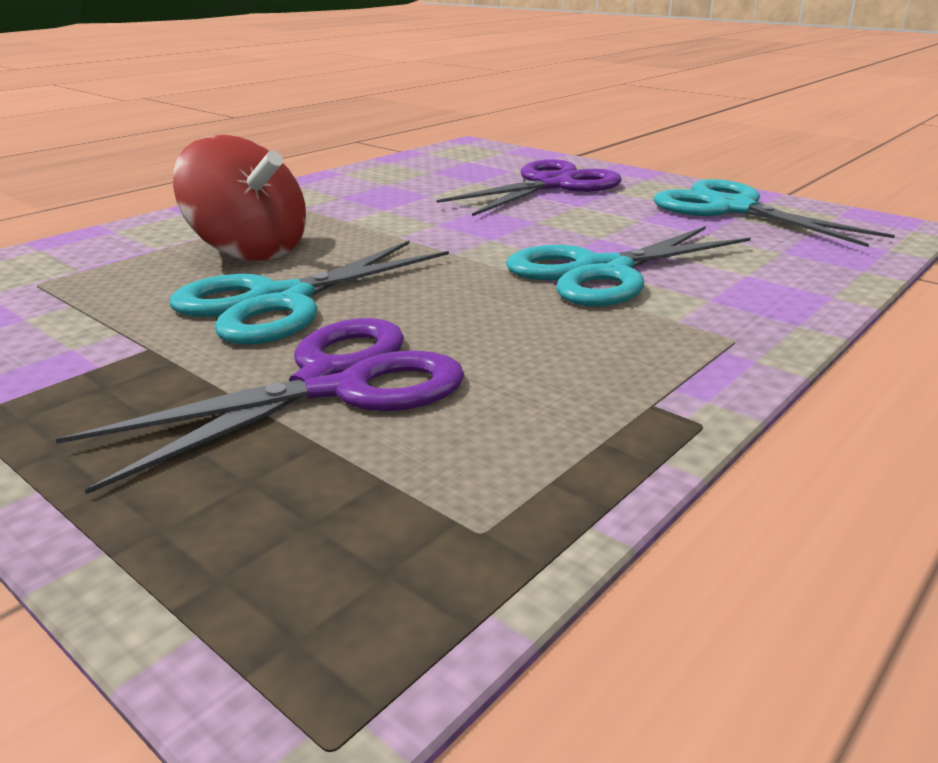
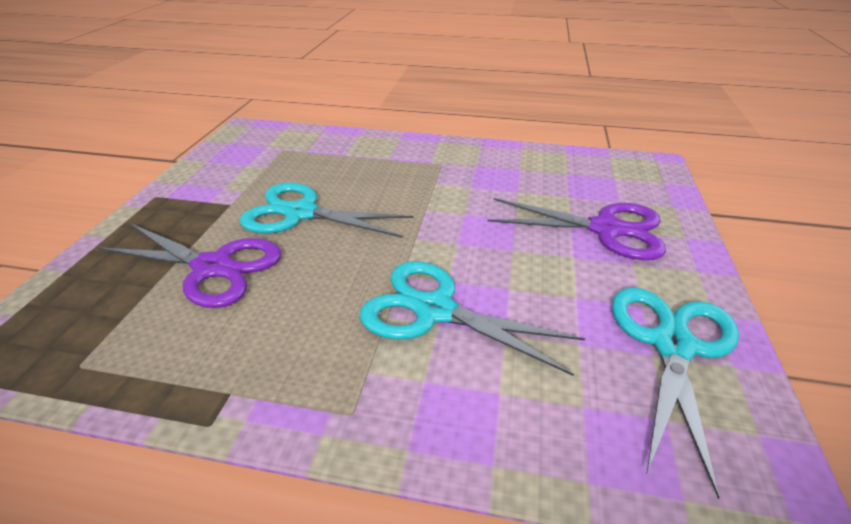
camera: 60 degrees right, 10 degrees up
red spinning top [173,135,306,261] -> none

